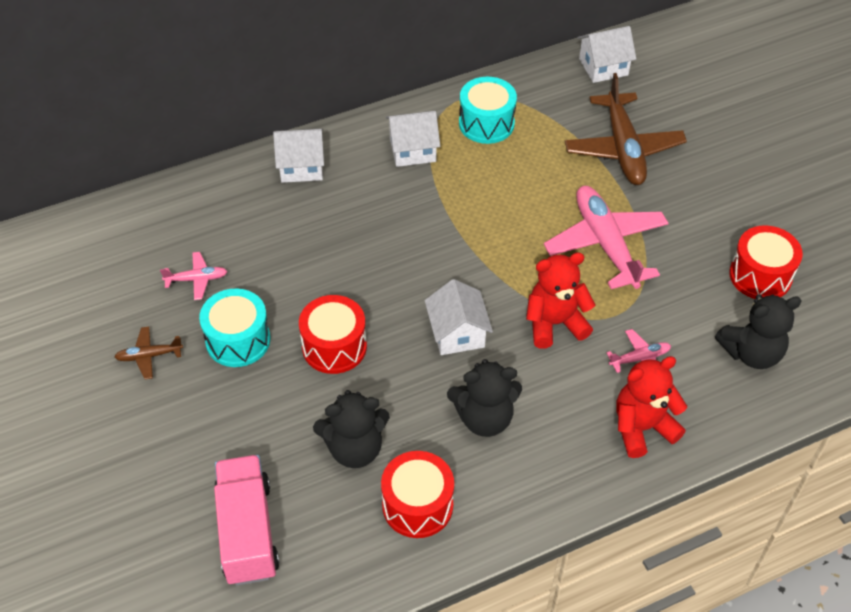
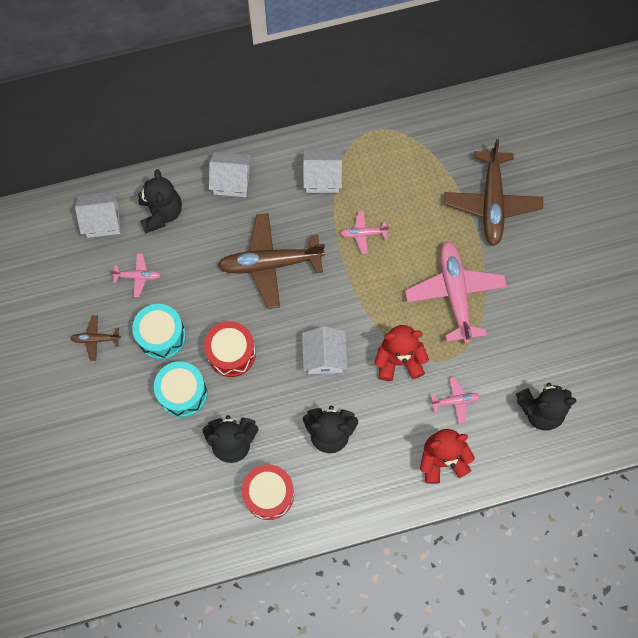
camera: 10 degrees right, 20 degrees up
pink truck [214,455,279,585] -> none
turquoise drum [459,77,517,144] -> turquoise drum moved to [154,361,207,417]
white house [577,26,636,83] -> white house moved to [75,191,120,238]
red drum [729,225,803,299] -> none
none -> black teddy bear [138,169,182,234]
none -> brown plane [218,213,325,309]
none -> pink plane [340,211,389,254]

